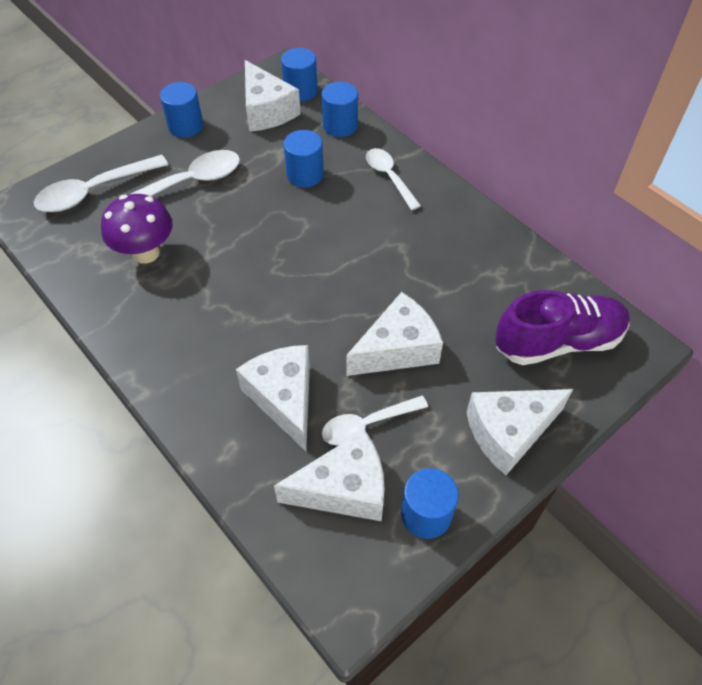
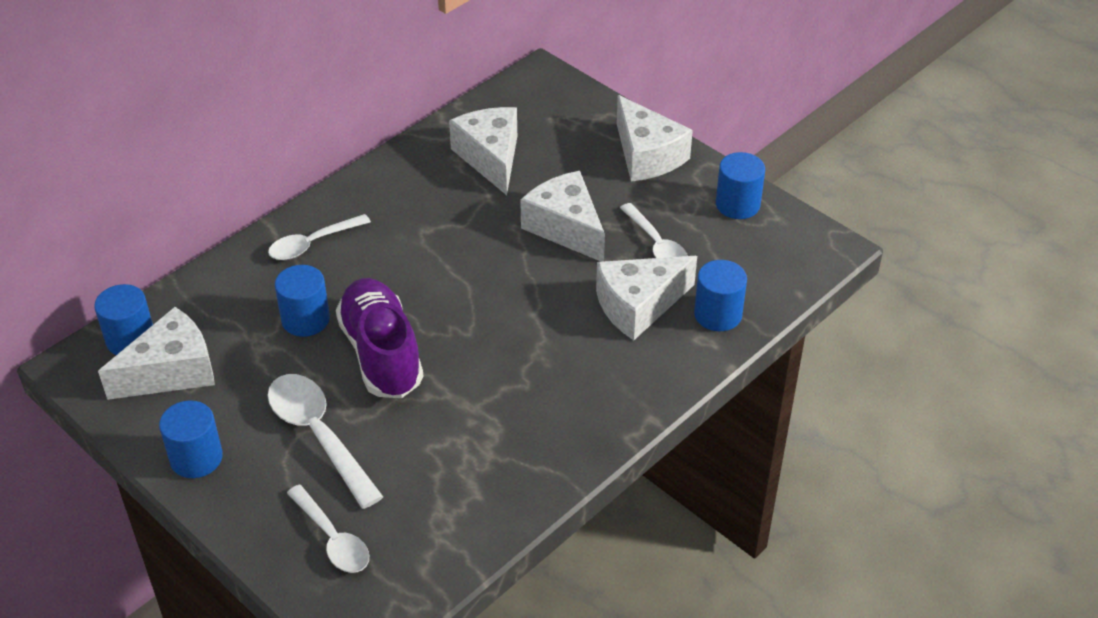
camera: 95 degrees left, 10 degrees down
white spoon [34,155,168,212] -> white spoon [287,485,369,573], size x0.66
purple mushroom [101,194,173,264] -> none
white cheese [274,430,385,521] -> white cheese moved to [449,107,517,195]
blue cylinder [322,82,358,137] -> blue cylinder moved to [694,260,747,331]
purple shoe [495,290,630,365] -> purple shoe moved to [336,278,424,398]

